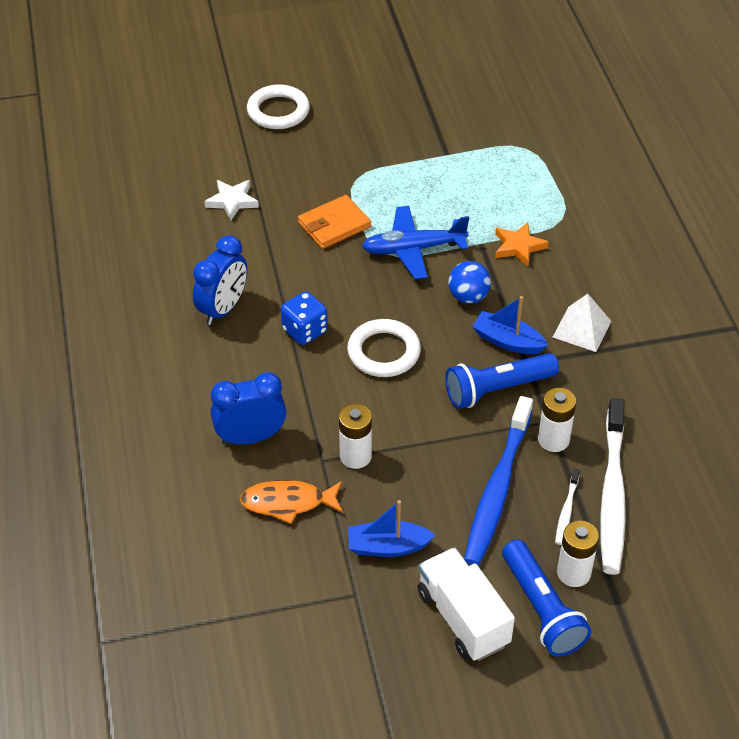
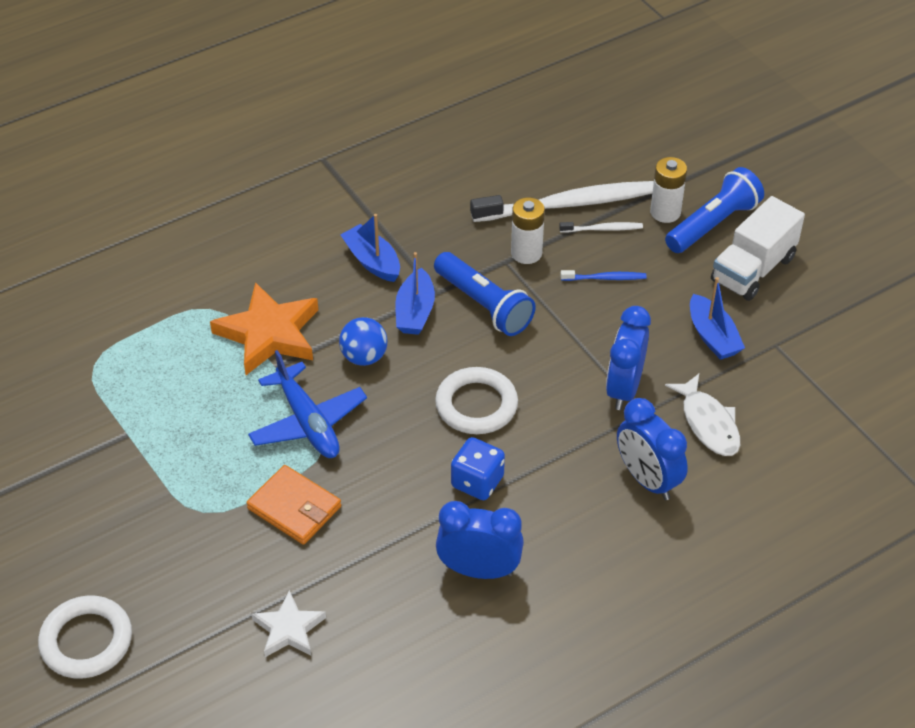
camera: 110 degrees left, 0 degrees up
orange fish [240,480,343,524] -> white fish [665,374,740,456]
white battery [339,404,372,469] -> blue clock [606,306,651,410]
blue toothbrush [464,396,533,565] -> blue toothbrush [560,270,647,281], size x0.43
orange star [495,222,549,266] -> orange star [210,282,318,375], size x1.72
white pyramid [553,294,611,352] -> blue boat [340,214,400,282]

